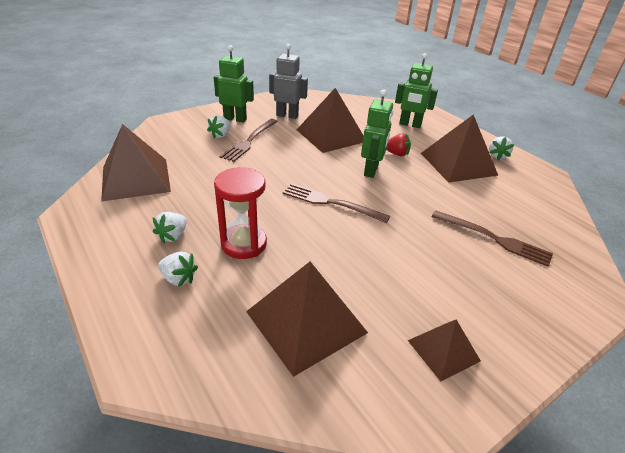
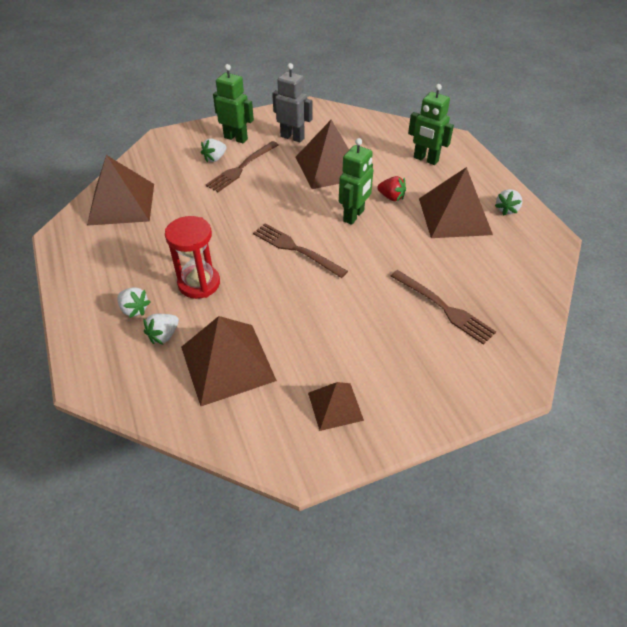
camera: 15 degrees right, 10 degrees up
white strawberry [153,212,187,243] -> white strawberry moved to [144,314,179,345]

